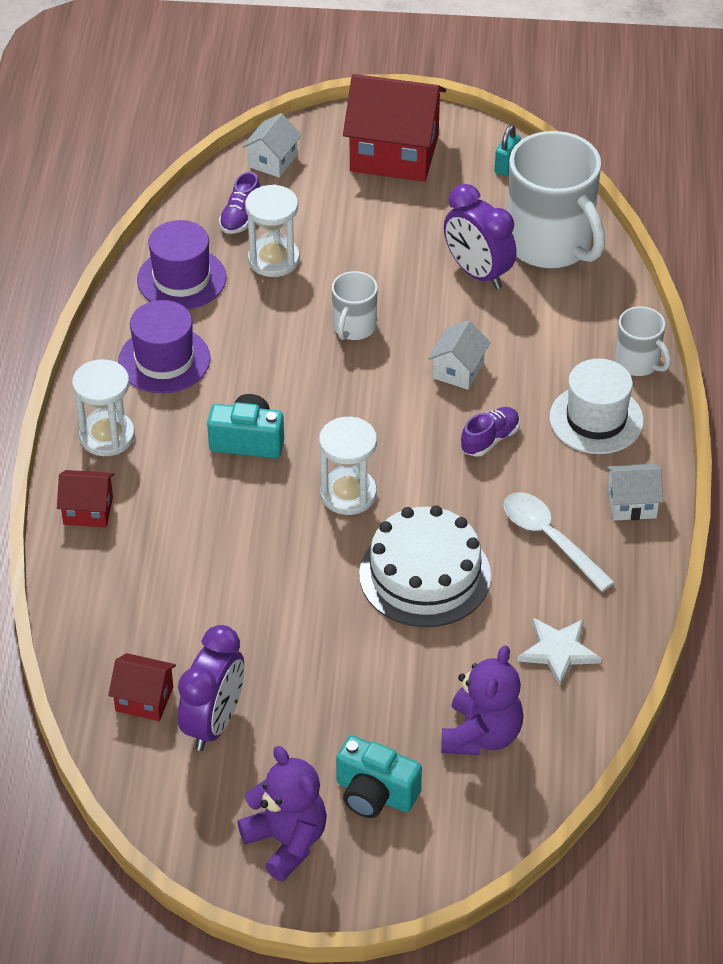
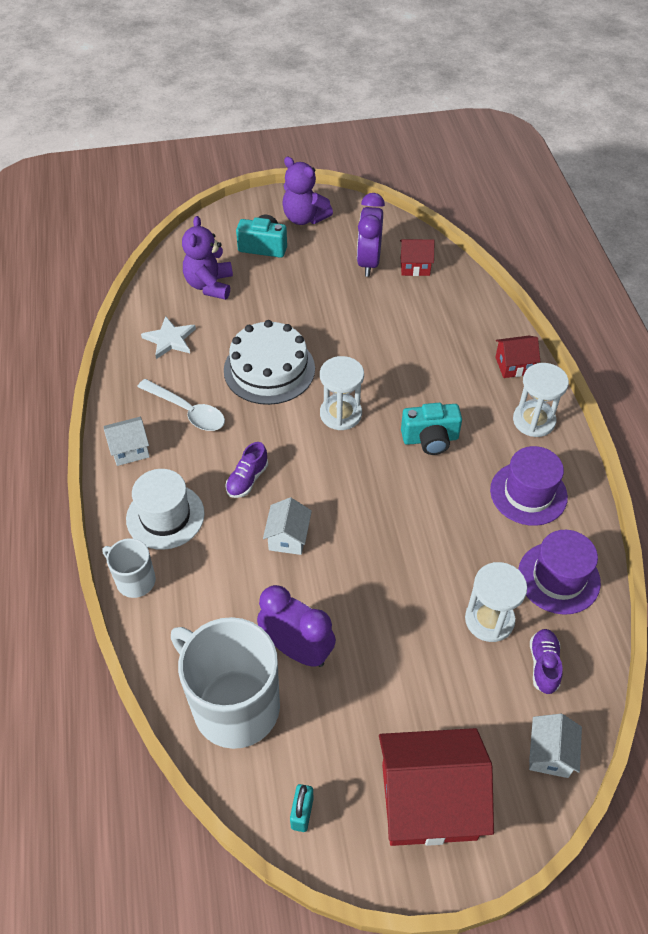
camera: 165 degrees right, 5 degrees up
white mug [332,271,378,340] -> none

